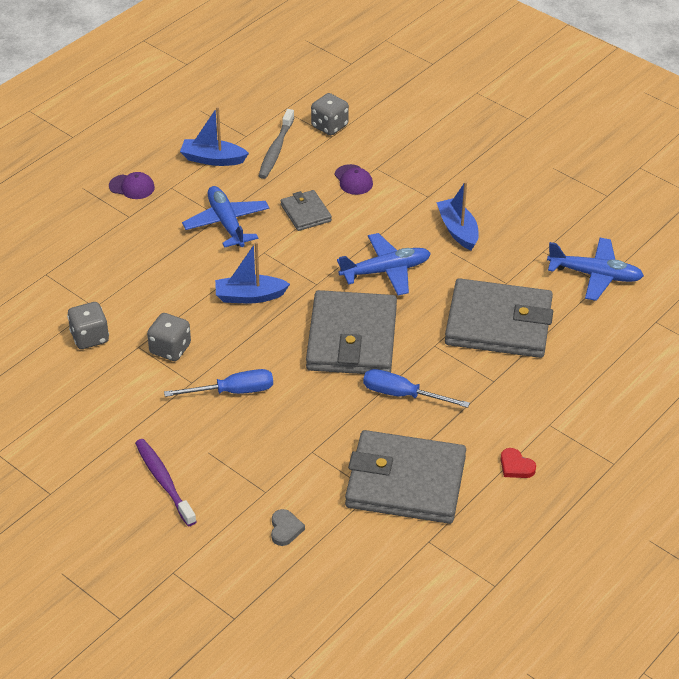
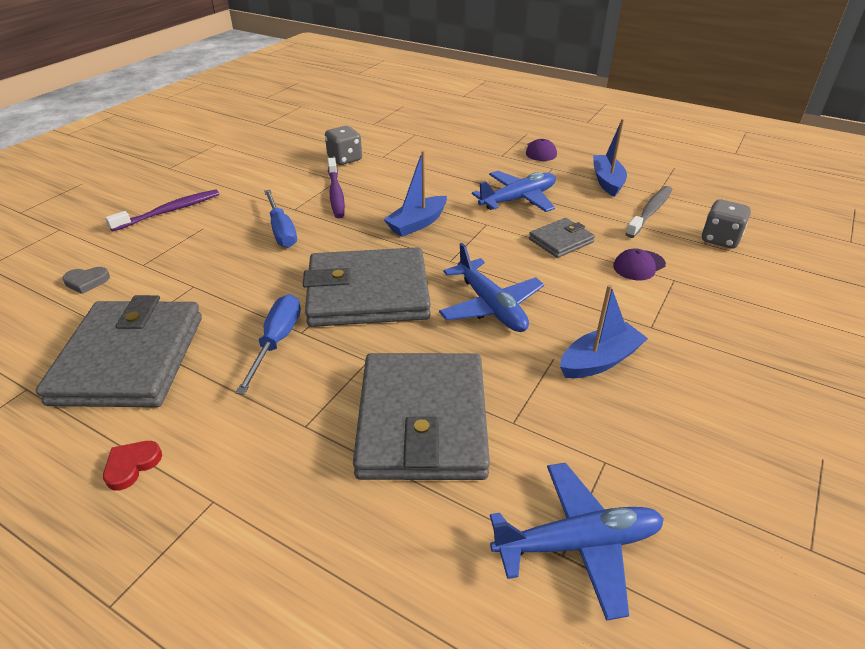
camera: 80 degrees right, 5 degrees down
grey dice [147,313,191,361] -> purple toothbrush [327,158,345,218]
blue boat [215,242,290,303] -> blue boat turned 120 degrees counterclockwise [383,151,447,237]
grey toothbrush [259,109,294,179] -> grey toothbrush turned 120 degrees clockwise [625,186,672,238]
blue plane [547,238,644,301] -> blue plane turned 105 degrees counterclockwise [490,463,664,621]

